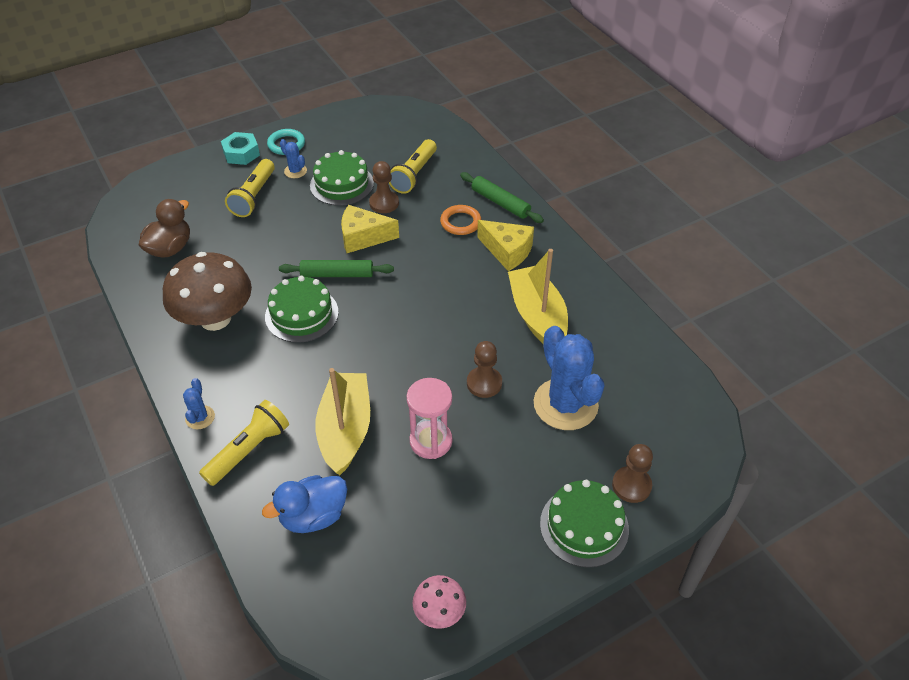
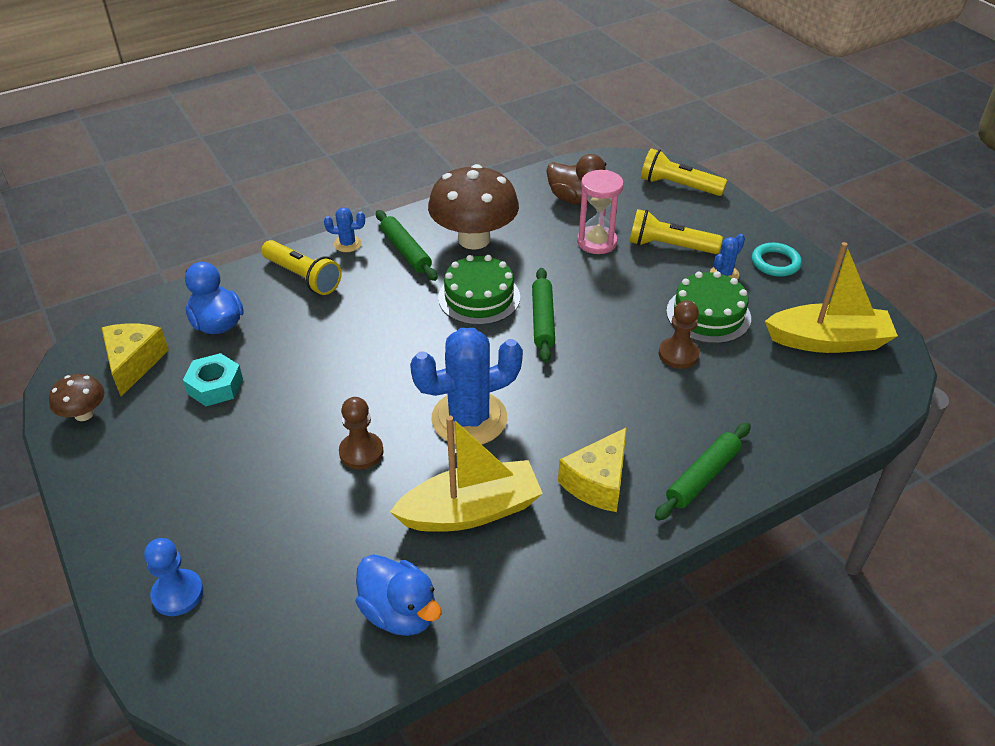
camera: 90 degrees right, 5 degrees down
turquoise nut [221,132,260,165] -> turquoise nut moved to [183,353,243,406]
yellow boat [315,368,370,475] -> yellow boat moved to [765,242,898,353]
yellow cheese [341,205,399,253] -> yellow cheese moved to [102,323,169,397]
yellow flashlight [389,139,437,194] -> yellow flashlight moved to [641,148,727,196]
pink hourglass [406,378,452,459] -> pink hourglass moved to [577,170,624,254]
pink mushroom [413,575,466,629] -> brown mushroom [49,374,105,421]
orange ring [440,205,481,235] -> none
blue cactus [534,326,605,430] -> blue cactus moved to [410,328,523,445]
green cake [540,480,629,568] -> none
brown pawn [612,444,653,503] -> blue pawn [144,538,203,616]
none -> blue duck [356,554,442,636]
none -> green rolling pin [376,210,437,281]

